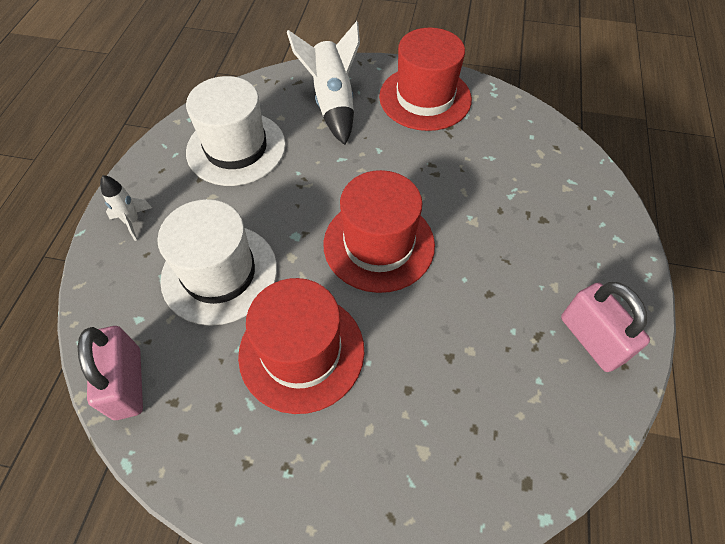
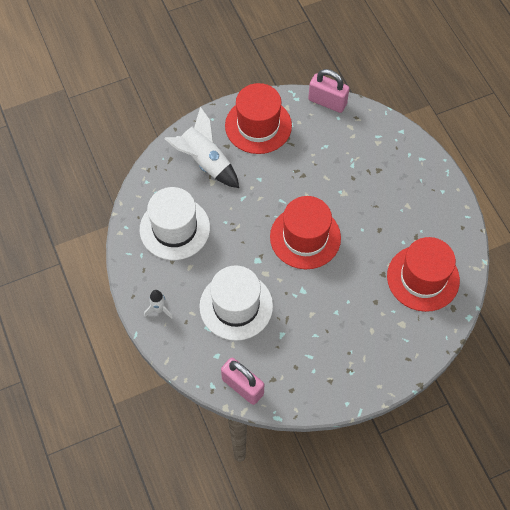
camera: 35 degrees left, 5 degrees up
red hat [238,278,364,414] -> red hat moved to [387,237,460,312]
pink padlock [561,282,650,372] -> pink padlock moved to [308,69,350,113]

